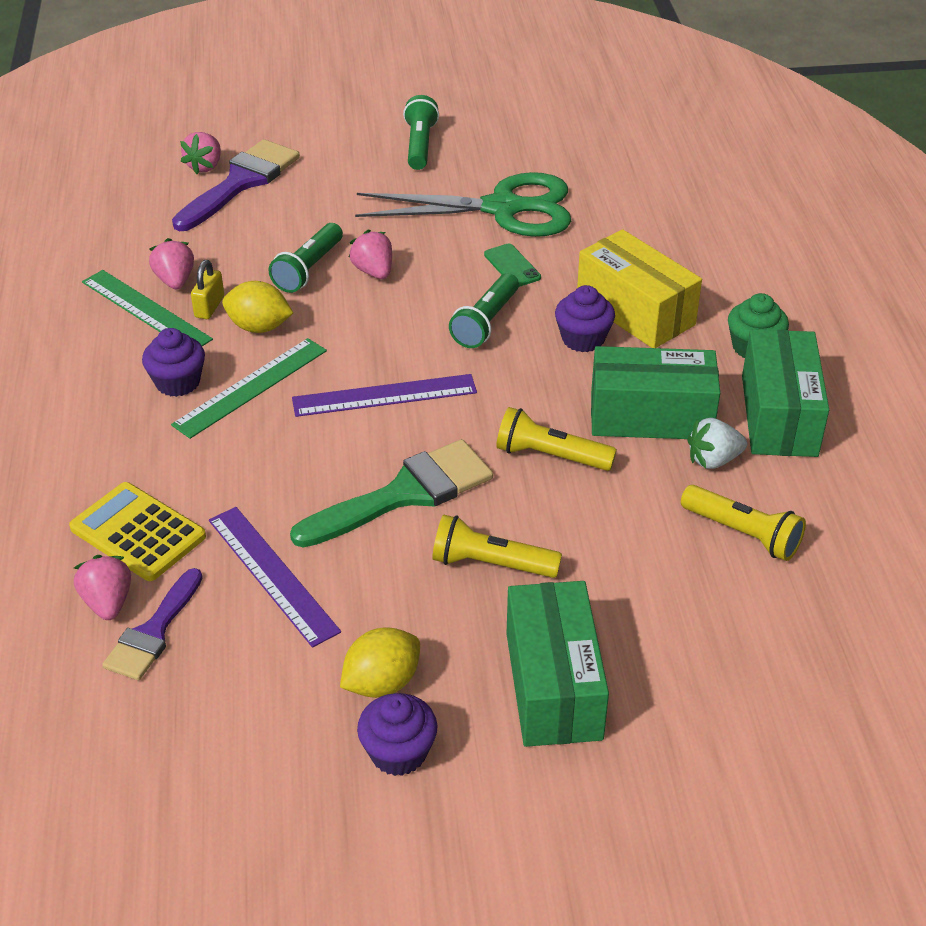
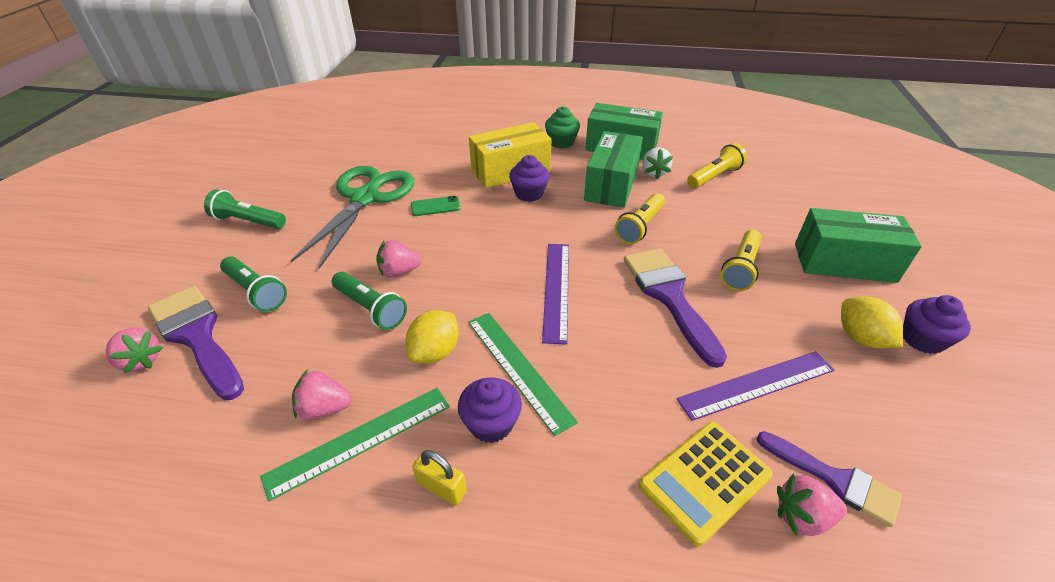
camera: 75 degrees left, 0 degrees up
yellow padlock [191,260,224,319] -> yellow padlock moved to [413,450,467,505]
green brush [290,439,493,548] -> purple brush [624,249,727,368]
green flashlight [449,273,519,348] -> green flashlight moved to [220,256,287,312]

